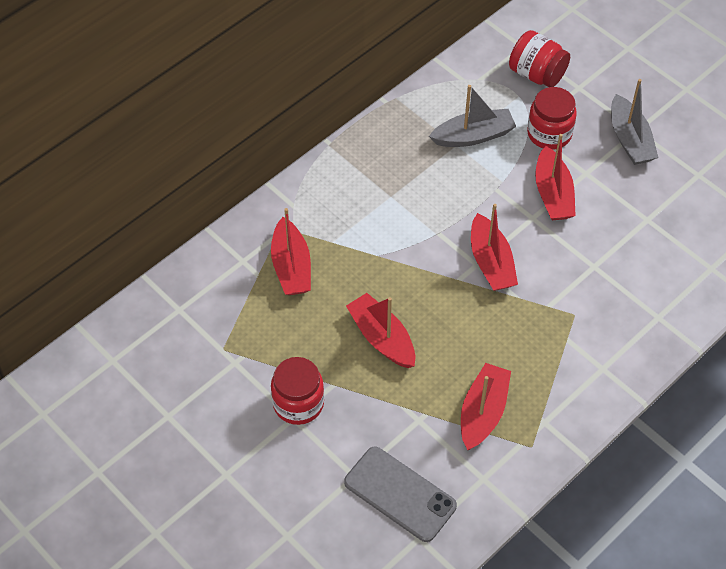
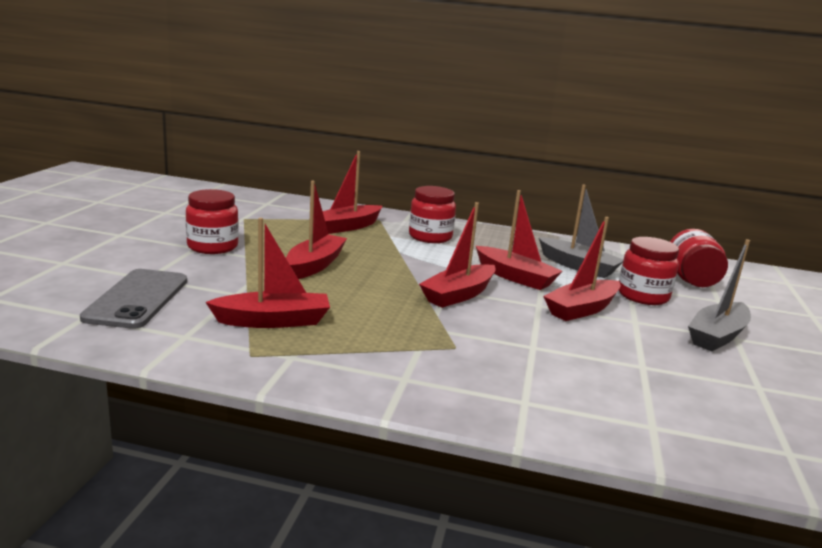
camera: 55 degrees right, 35 degrees down
none -> red jar [409,186,456,243]
none -> red boat [476,190,563,290]

